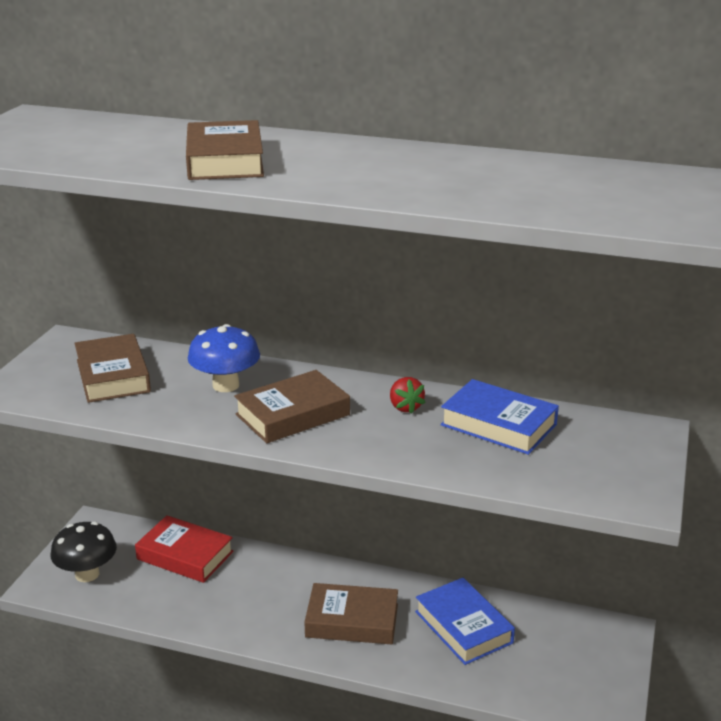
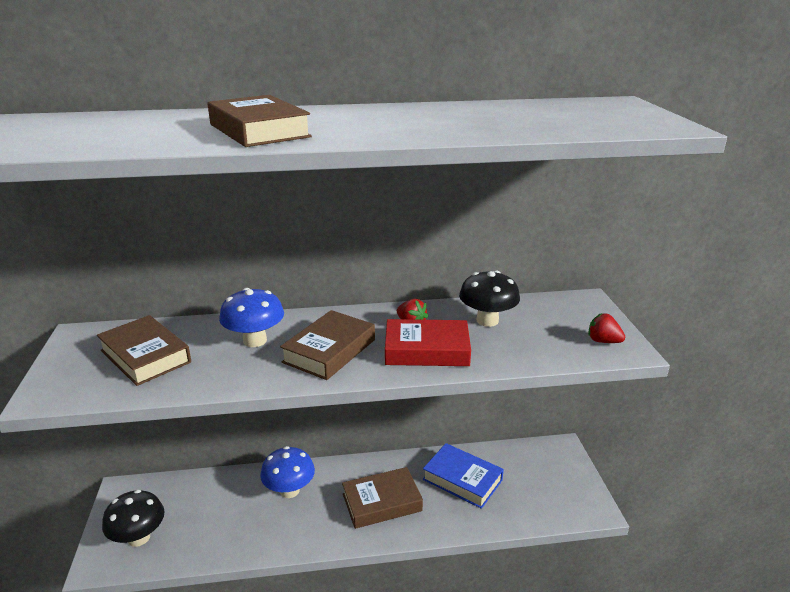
camera: 25 degrees left, 0 degrees up
red book [135,515,234,583] -> red book moved to [385,319,471,366]
blue book [440,379,559,455] -> black mushroom [459,271,520,327]
none -> blue mushroom [260,446,315,498]
none -> red strawberry [588,313,625,343]

